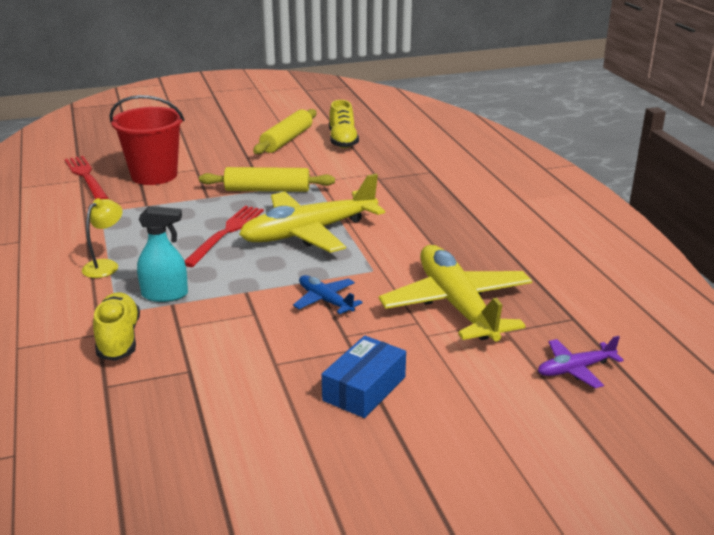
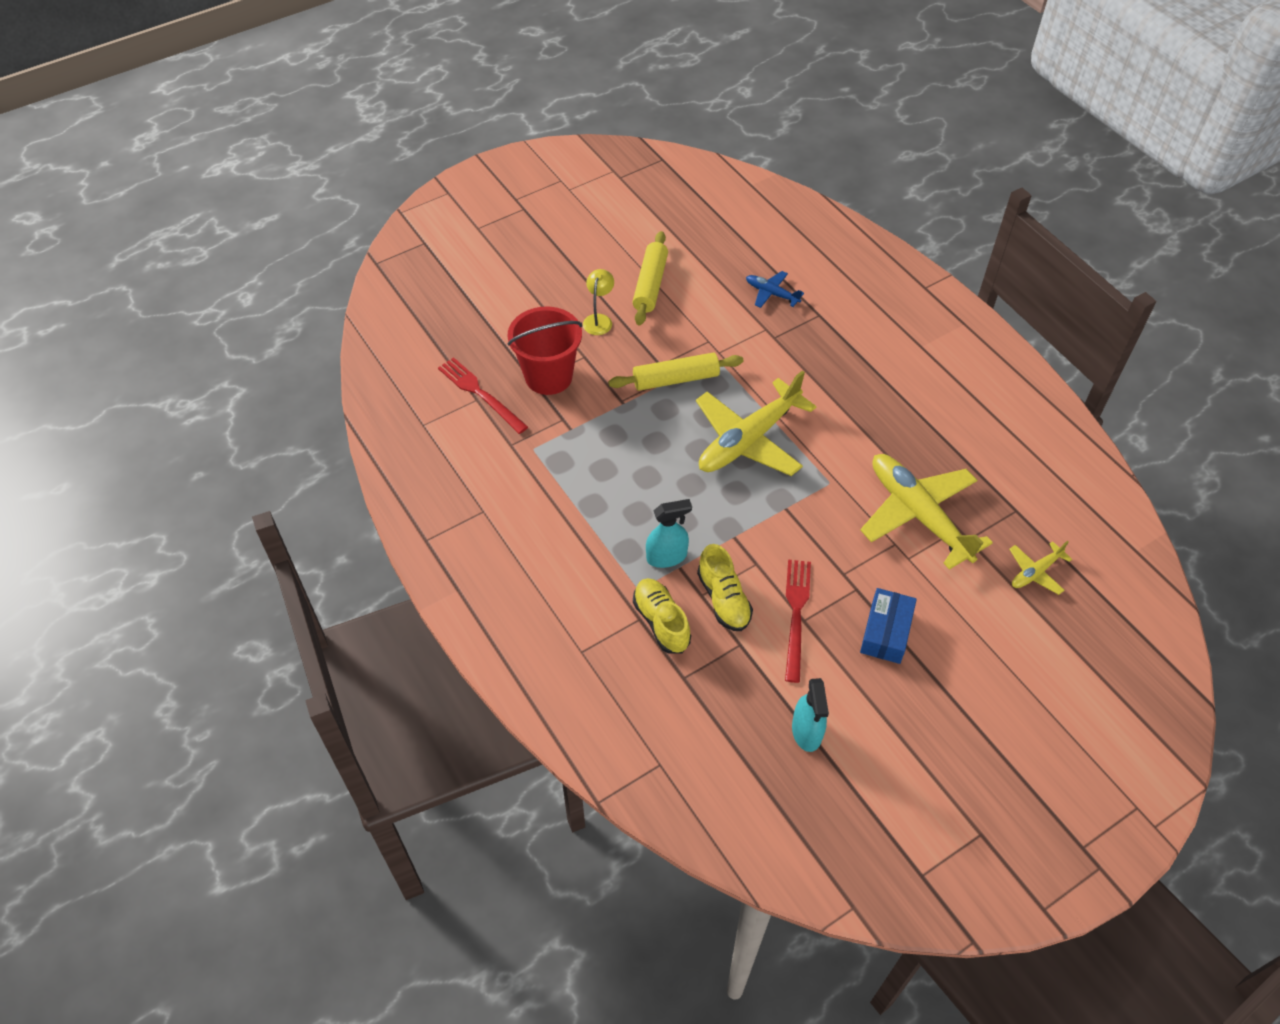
camera: 15 degrees left, 25 degrees up
yellow lamp [82,198,123,278] -> yellow lamp moved to [583,269,614,335]
red fork [185,206,264,267] -> red fork moved to [785,559,811,683]
blue plane [293,275,363,314] -> blue plane moved to [746,271,804,308]
yellow shoe [329,100,359,148] -> yellow shoe moved to [697,544,753,631]
purple plane [538,336,624,388] -> yellow plane [1009,541,1072,595]
none -> turquoise spray bottle [792,678,829,752]

